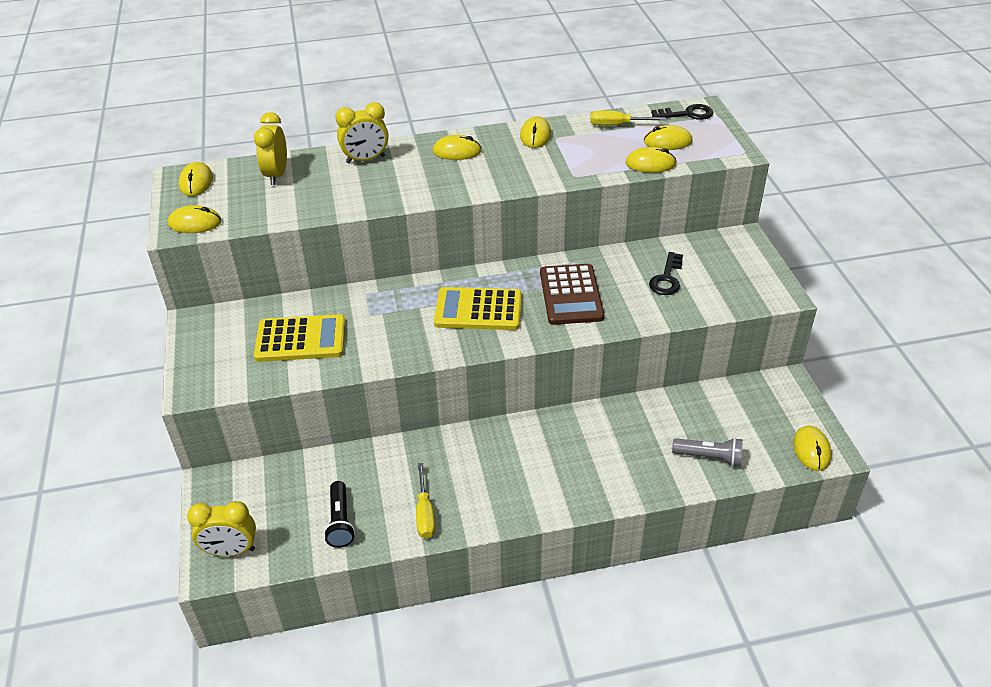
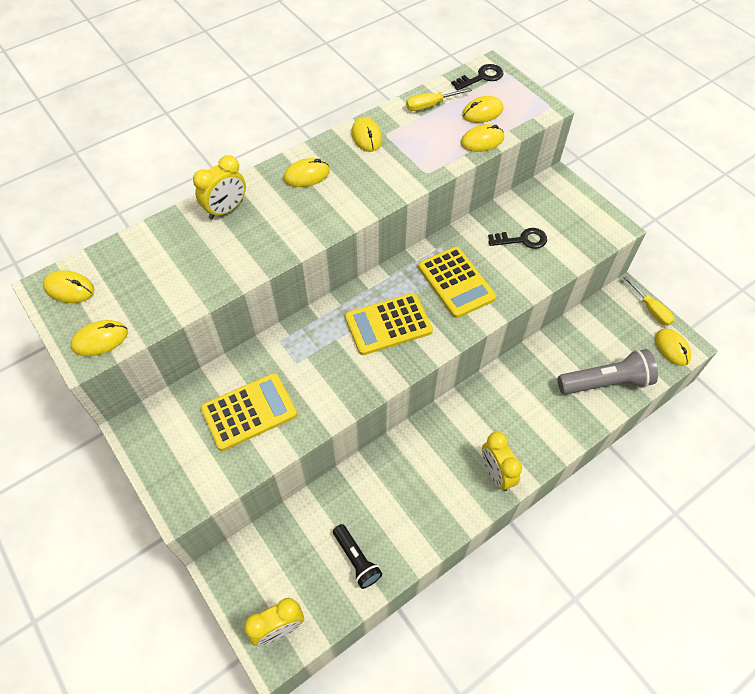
camera: 25 degrees left, 15 degrees up
yellow mouse [179,162,213,196] -> yellow mouse turned 45 degrees counterclockwise [43,270,94,303]
yellow clock [254,112,287,185] -> yellow clock moved to [482,432,522,491]
yellow screwdriver [416,463,435,539] -> yellow screwdriver moved to [623,276,674,326]
brown calculator [540,264,604,325] -> yellow calculator [418,247,496,318]
black key [649,252,683,295] -> black key turned 90 degrees counterclockwise [488,228,547,249]
grey flashlight [672,438,743,467] -> grey flashlight [558,349,658,395], size x1.63

